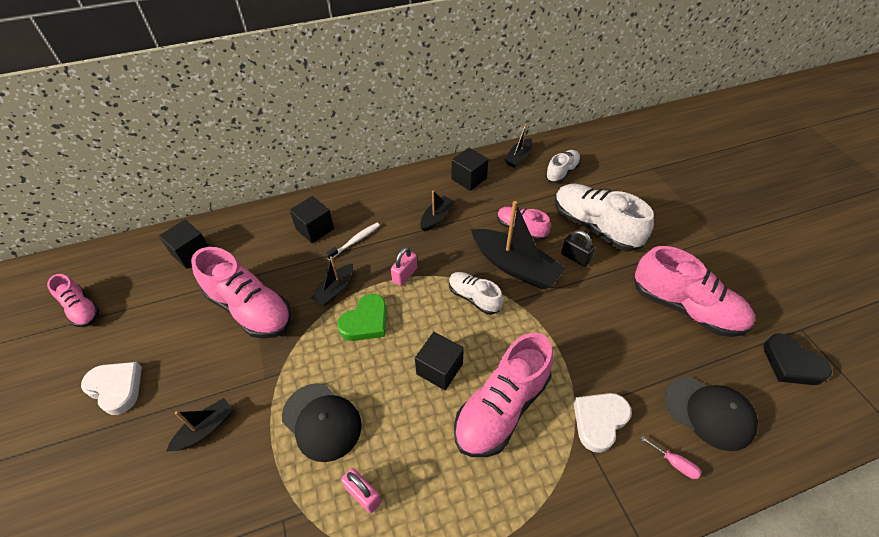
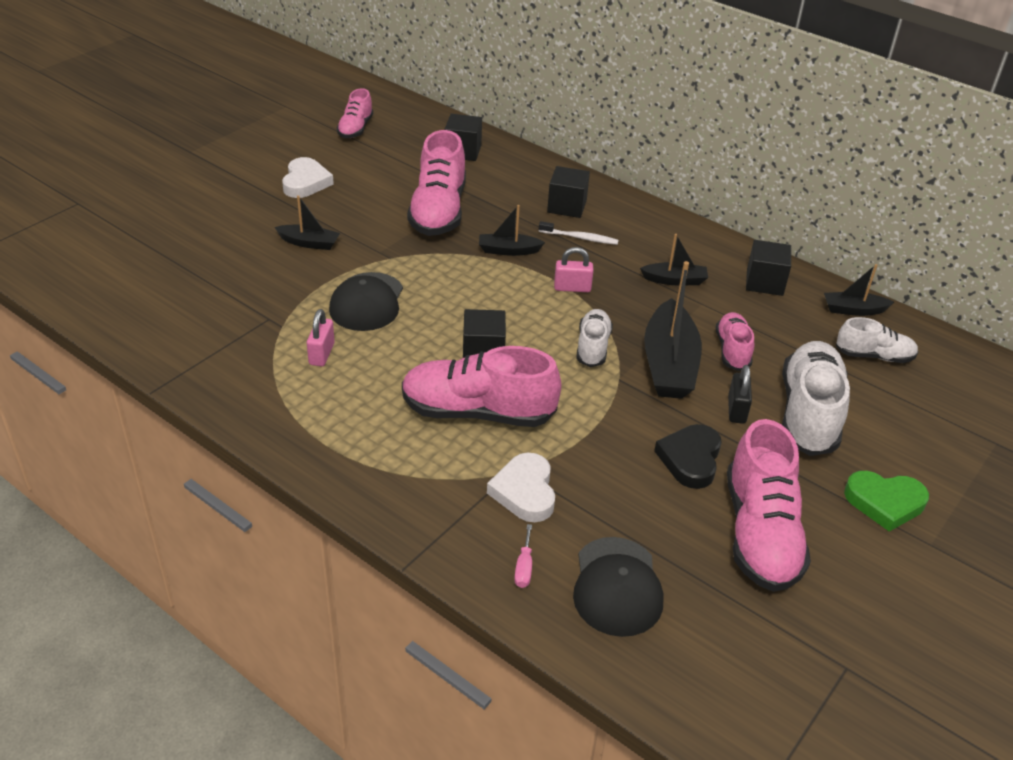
camera: 55 degrees right, 10 degrees down
green heart [337,294,387,341] -> green heart moved to [844,471,929,532]
white heart [573,393,632,453] -> white heart turned 105 degrees counterclockwise [487,452,555,522]
black heart [763,333,832,385] -> black heart moved to [654,424,722,489]

